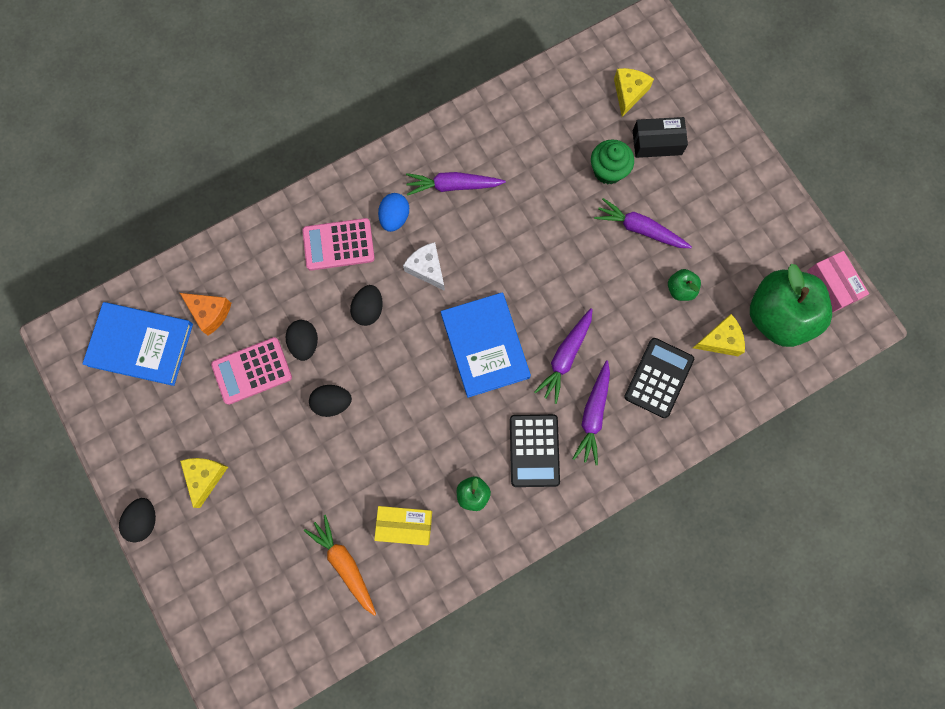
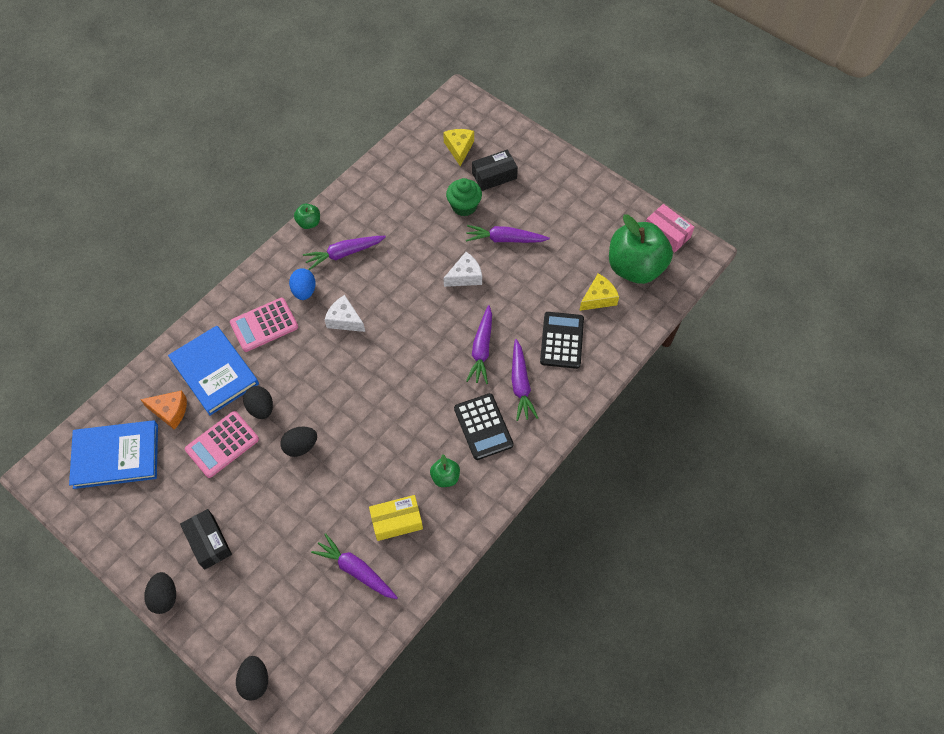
camera: 20 degrees left, 15 degrees down
yellow cheese [180,458,228,508] -> black box [180,509,232,570]
orange carrot [304,515,376,616] -> purple carrot [311,533,398,599]
black egg [350,285,383,326] -> black egg moved to [236,656,268,701]
blue book [441,293,531,398] -> blue book moved to [168,326,259,415]
green apple [668,269,701,301] -> green apple moved to [294,204,320,229]
none -> white cheese [444,252,482,287]

